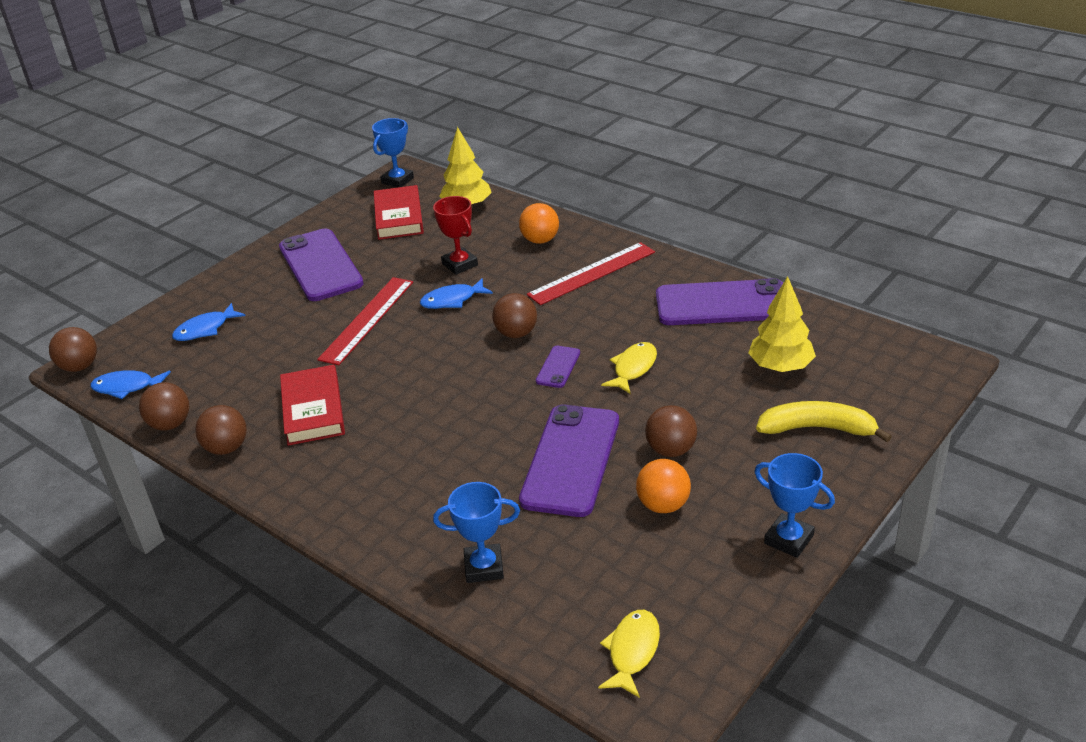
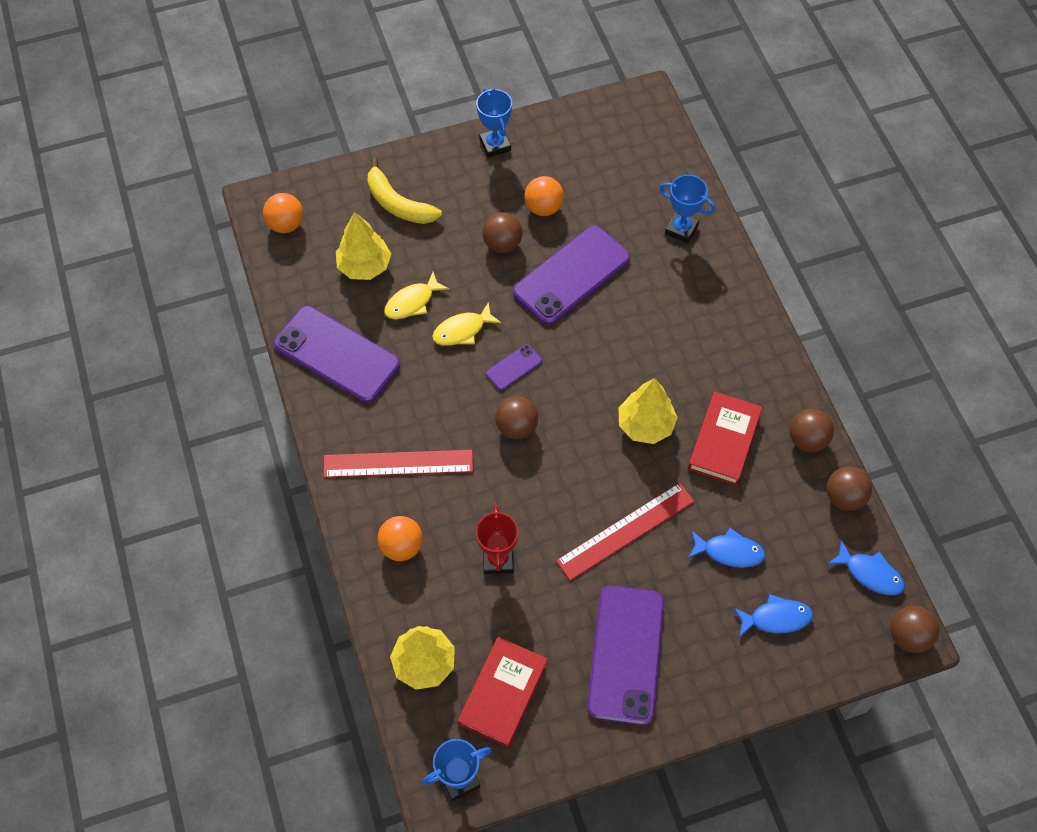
camera: 150 degrees left, 25 degrees up
blue fish [420,278,493,309] -> blue fish moved to [688,528,765,568]
yellow fish [598,610,660,698] -> yellow fish moved to [384,272,450,319]
none -> orange ball [263,193,303,233]
none -> yellow tree [619,378,678,444]

